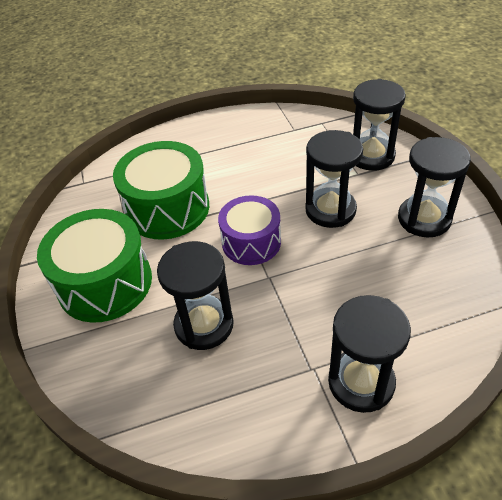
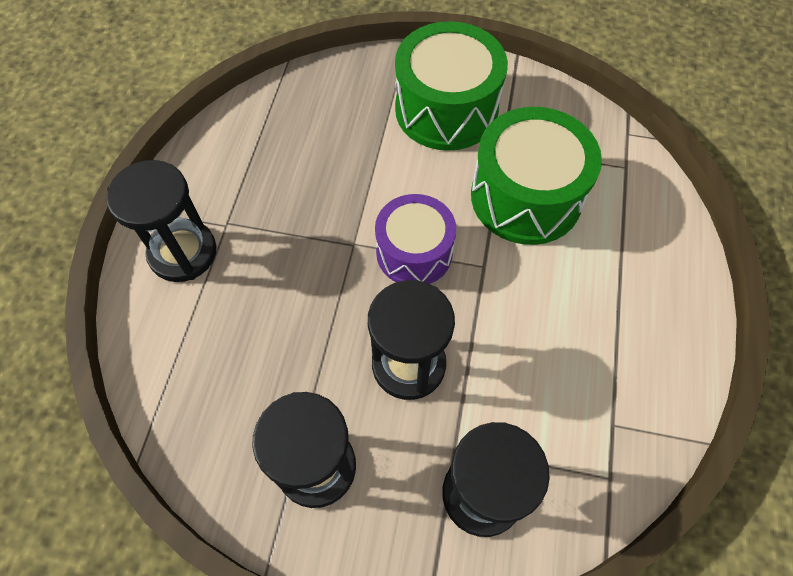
camera: 115 degrees right, 15 degrees up
black hourglass [157,241,234,350] -> none

